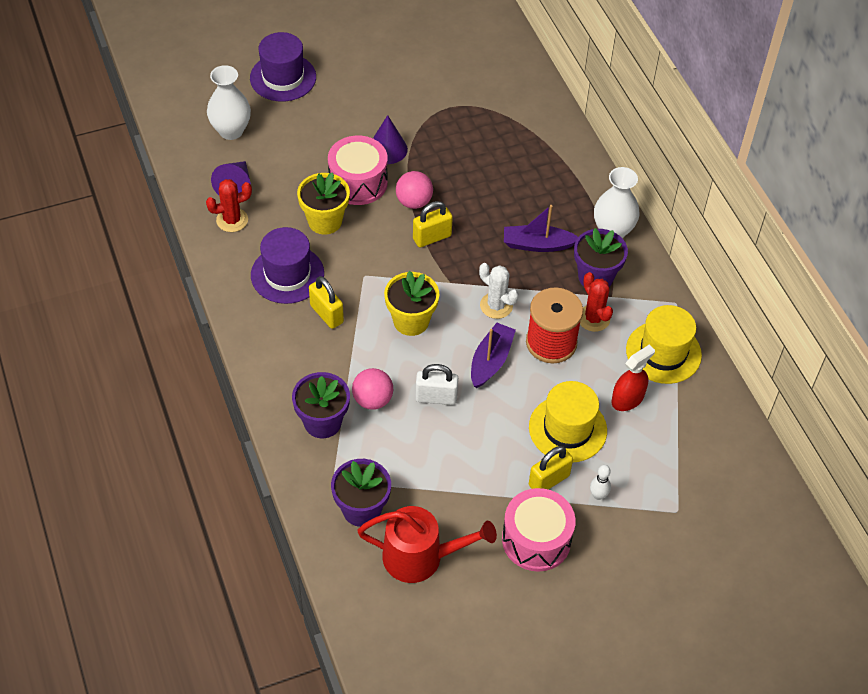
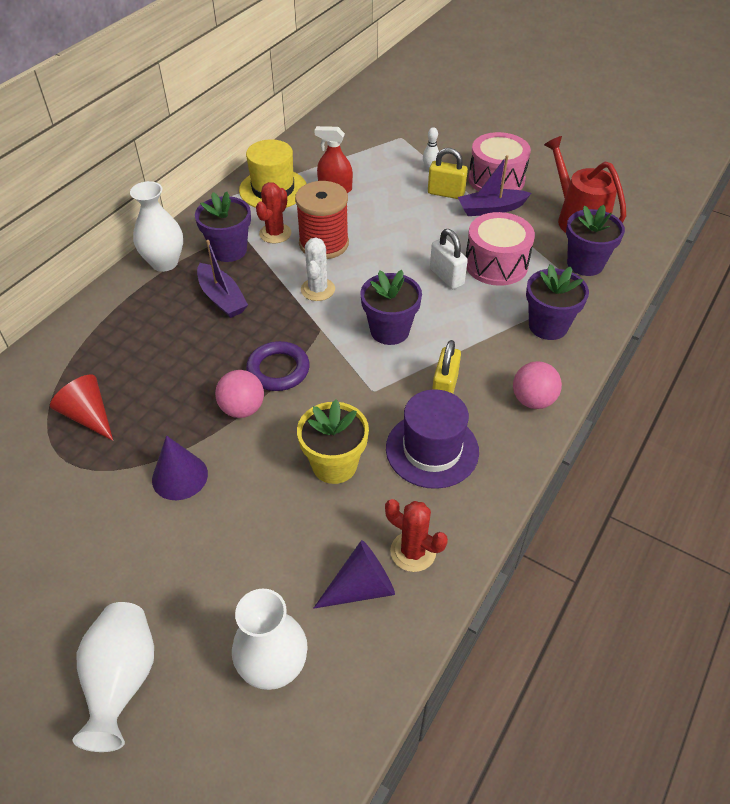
camera: 125 degrees left, 5 degrees down
purple hat [250,32,316,101] -> white vase [72,602,154,752]
pink drum [328,135,388,205] -> pink drum moved to [466,212,535,286]
pink ball [352,368,393,410] -> pink ball moved to [513,361,562,409]
yellow flower pot [384,271,439,336] -> purple flower pot [360,270,422,345]
yellow padlock [413,201,453,247] -> purple ring [246,341,310,391]
purple boat [471,323,516,388] -> purple boat moved to [458,155,531,216]
yellow hat [529,381,607,462] -> none
none -> red cone [50,374,113,441]

